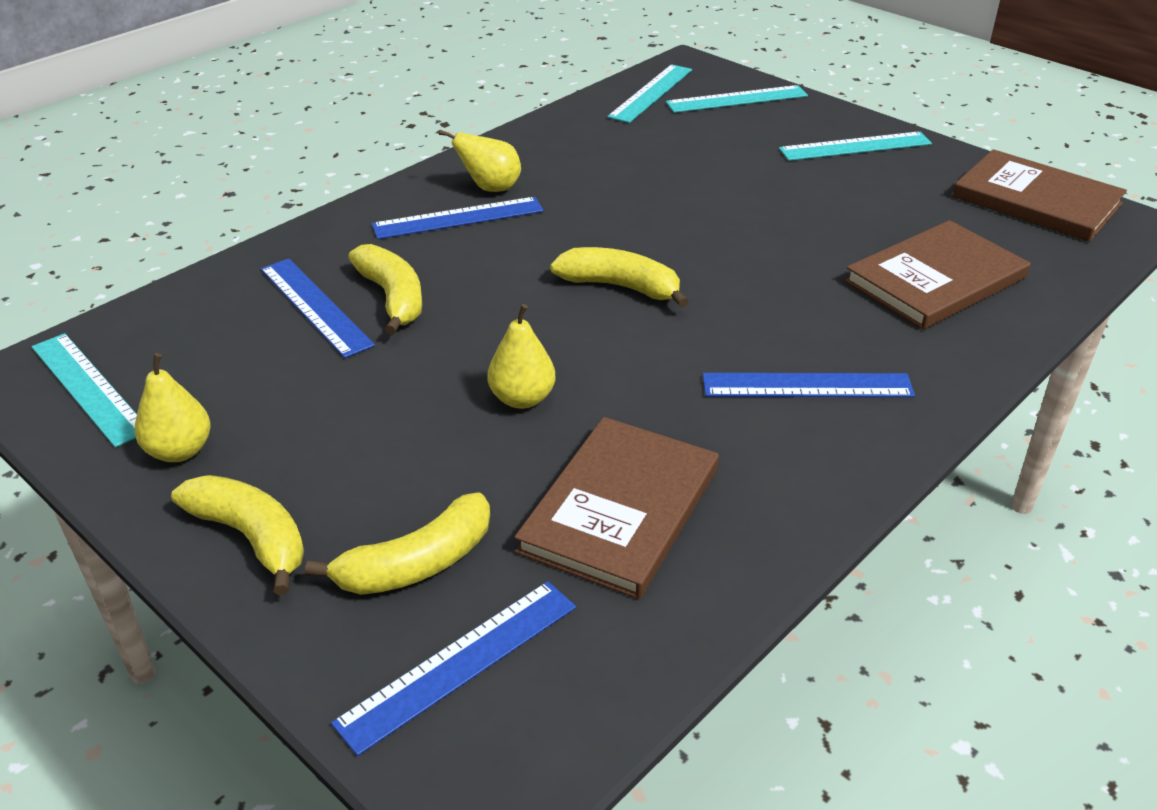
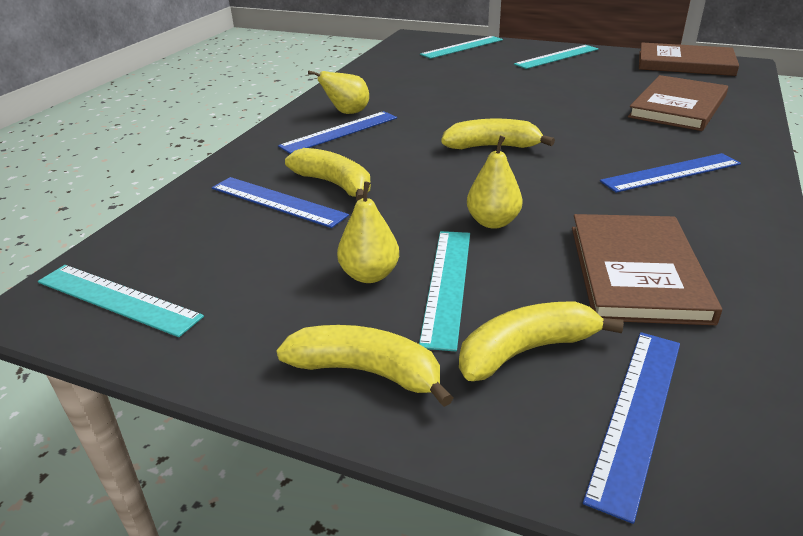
camera: 20 degrees left, 5 degrees down
yellow pear [135,353,211,462] -> yellow pear moved to [337,181,399,283]
yellow banana [305,493,490,595] -> yellow banana turned 150 degrees counterclockwise [459,301,624,381]
turquoise ruler [607,64,692,123] -> turquoise ruler moved to [419,231,470,351]

